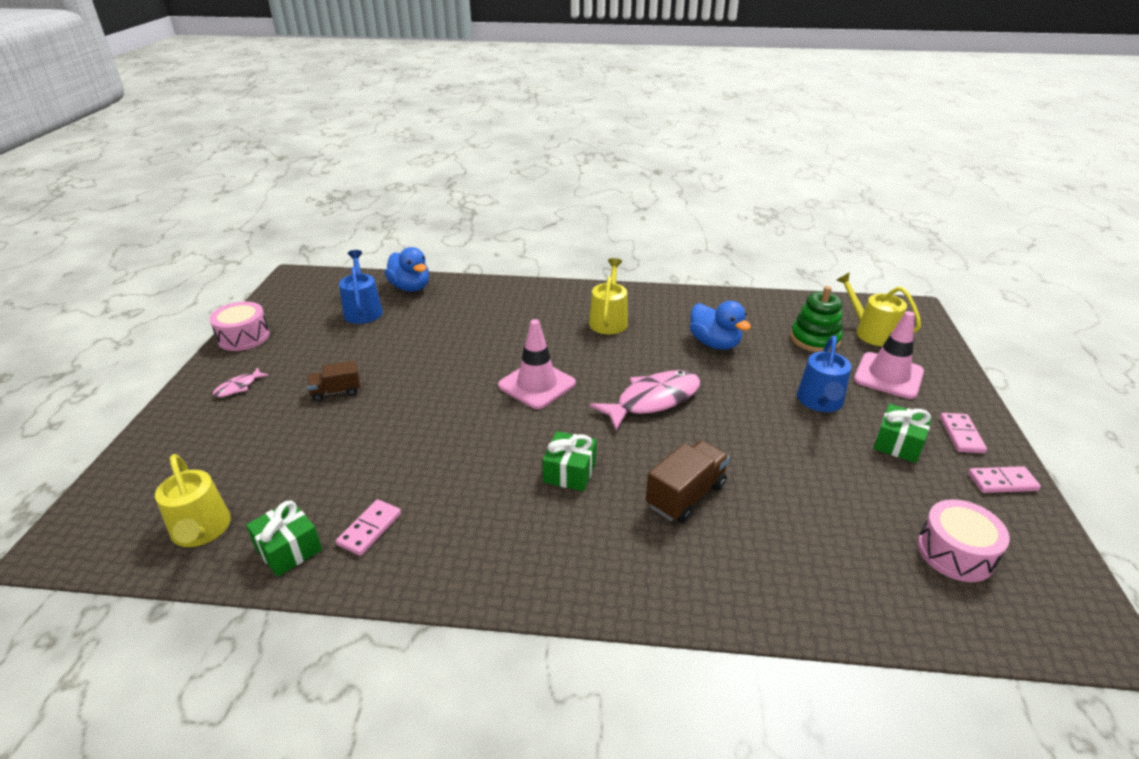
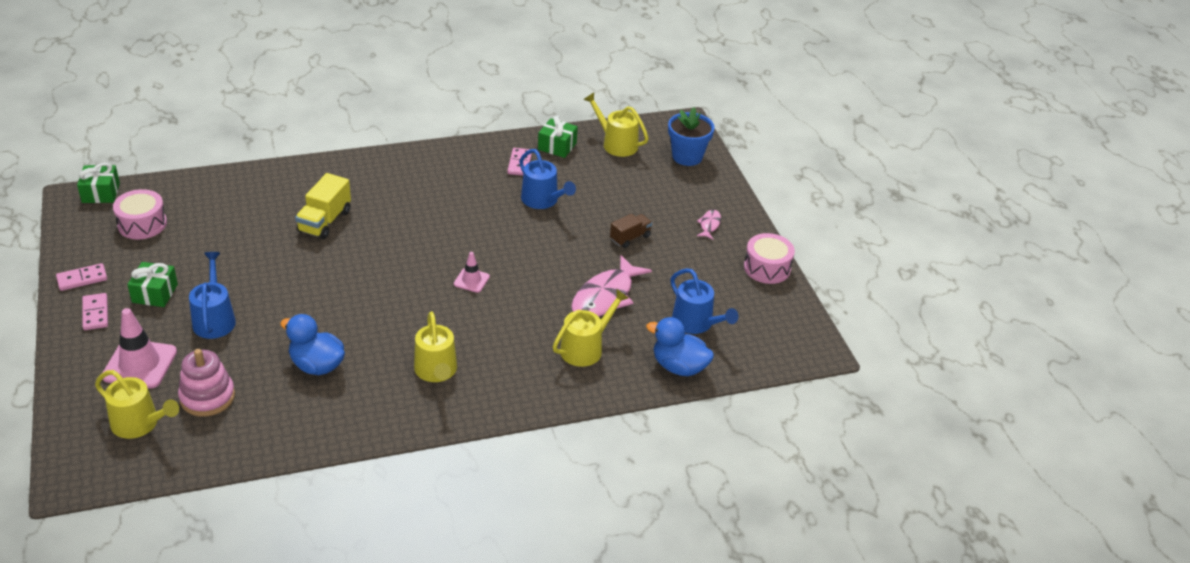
camera: 155 degrees right, 5 degrees up
pink traffic cone [498,319,576,409] -> pink traffic cone [454,252,490,293], size x0.54
green gift [542,431,597,491] -> green gift moved to [77,163,120,203]
pink fish [590,370,700,430] -> pink fish moved to [571,255,652,317]
brown truck [646,440,730,523] -> yellow truck [295,173,351,239]
green stacking toy [790,286,843,352] -> pink stacking toy [178,349,235,417]
none -> blue watering can [519,149,576,209]
none -> yellow watering can [553,289,628,367]
none -> blue flower pot [668,107,715,166]

